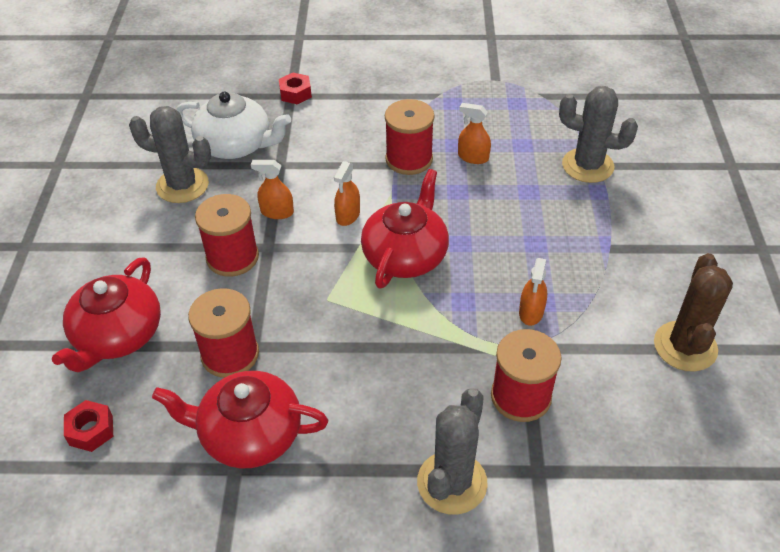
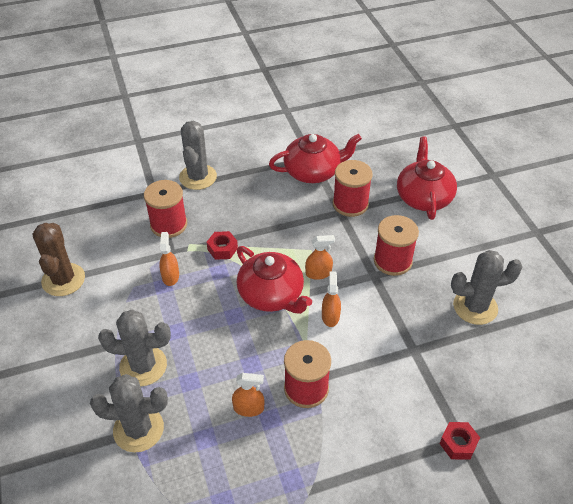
camera: 160 degrees right, 0 degrees up
red nut [64,400,113,452] -> red nut moved to [207,231,238,260]
white teapot [176,91,291,159] -> none
orange spray bottle [251,160,294,219] -> orange spray bottle moved to [305,235,335,280]
red teapot [361,169,449,289] -> red teapot turned 45 degrees counterclockwise [237,246,312,314]
none -> grey cactus [98,310,171,386]

